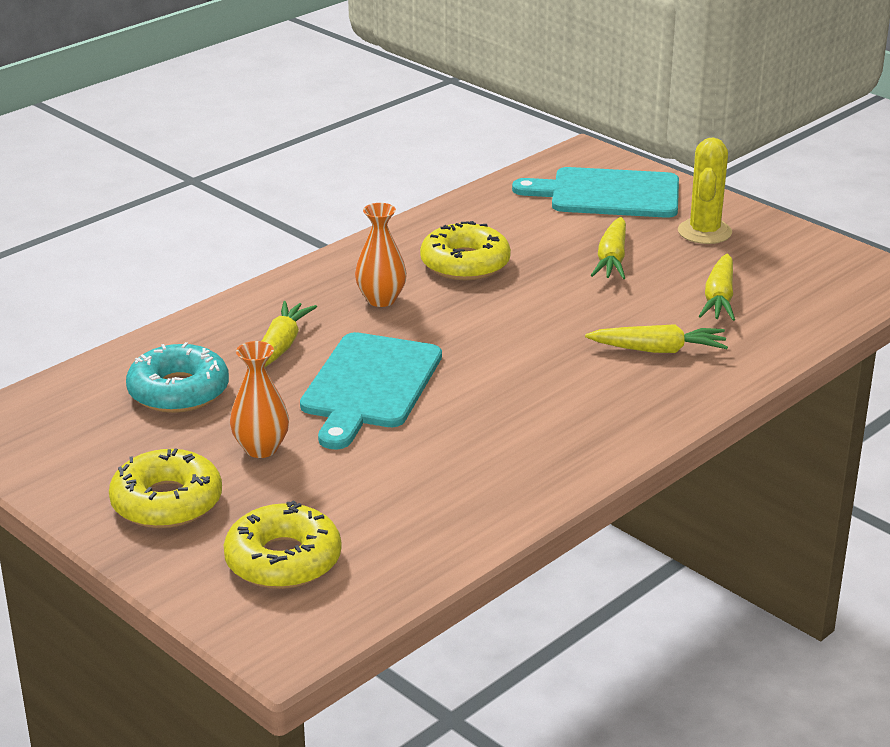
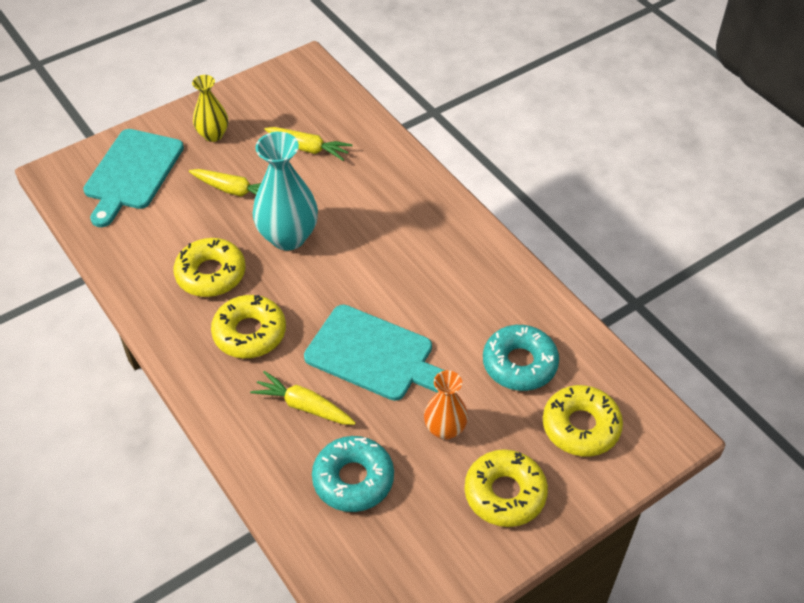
camera: 80 degrees left, 20 degrees up
orange vase [355,203,407,307] -> yellow donut [211,295,286,358]
yellow carrot [585,324,728,353] -> none
yellow cactus [678,138,732,244] -> yellow vase [192,75,228,142]
none -> turquoise vase [252,132,318,250]
none -> turquoise donut [483,325,559,391]

